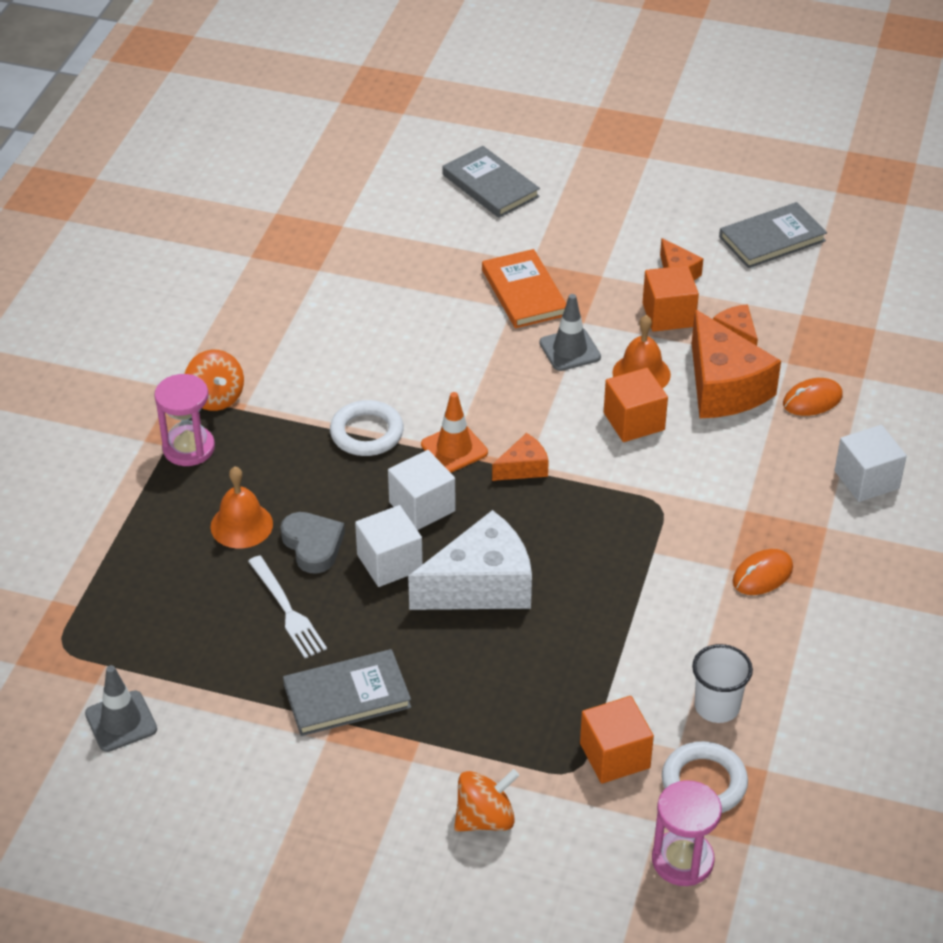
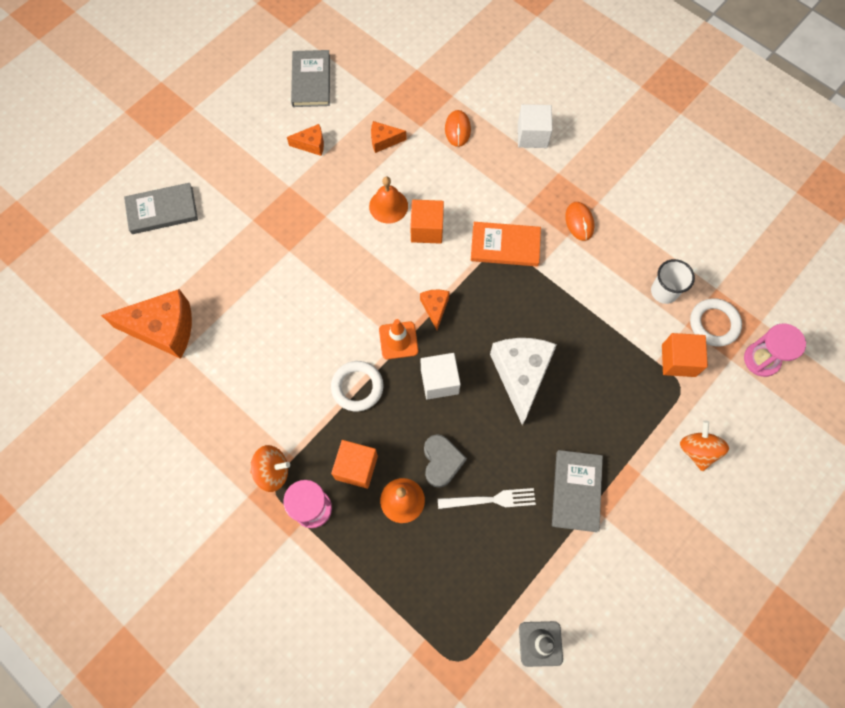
camera: 65 degrees left, 25 degrees up
grey heart [281,512,345,574] -> grey heart turned 90 degrees clockwise [424,435,467,488]
white cube [355,505,423,587] -> none
orange book [482,249,566,328] -> orange book moved to [471,222,541,266]
grey traffic cone [539,294,601,371] -> none
orange cube [643,265,699,332] -> orange cube moved to [331,440,378,489]
orange cheese [692,309,781,418] -> orange cheese moved to [101,289,192,359]

